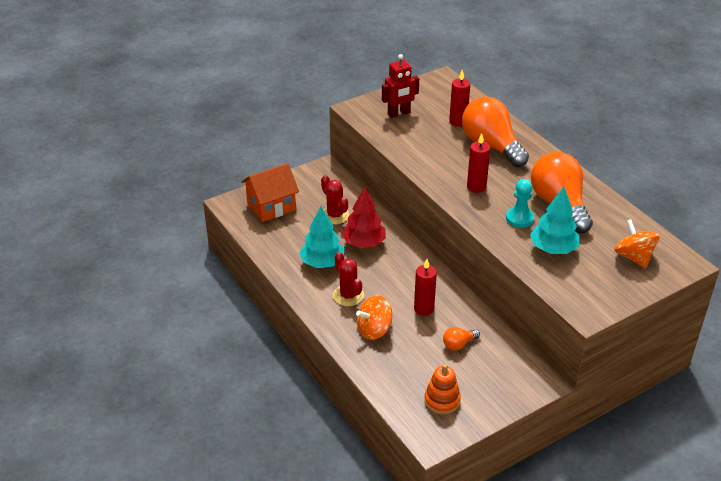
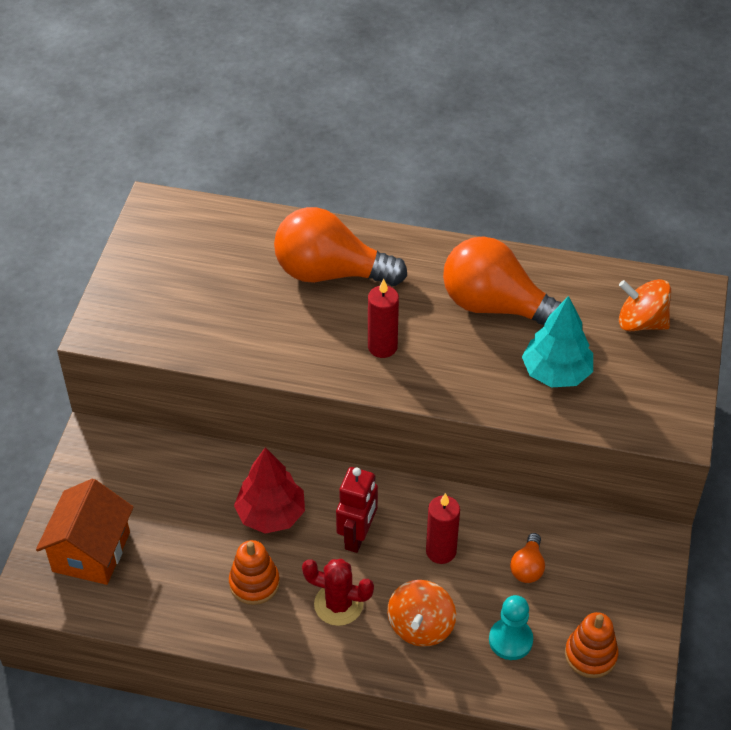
camera: 45 degrees left, 10 degrees up
turquoise tree [299,206,344,268] -> orange stacking toy [229,540,280,605]
red cactus [321,175,349,224] -> none
red robot [382,54,419,118] -> red robot moved to [336,467,378,553]
red candle [449,70,470,127] -> none
turquoise pawn [506,179,534,228] -> turquoise pawn moved to [489,595,533,660]

